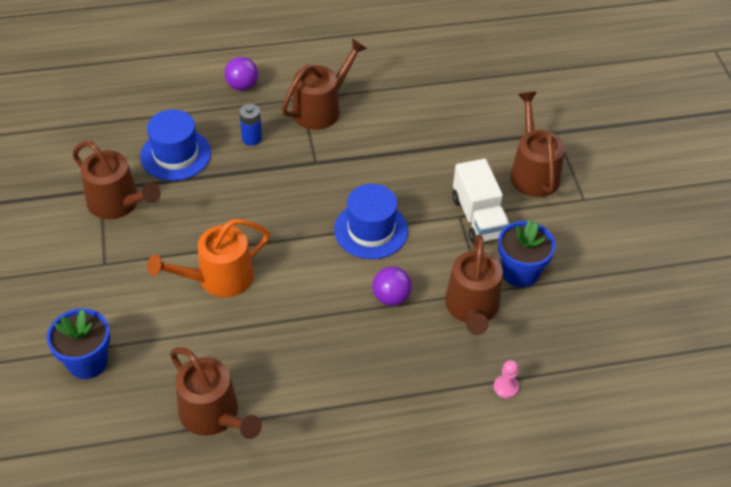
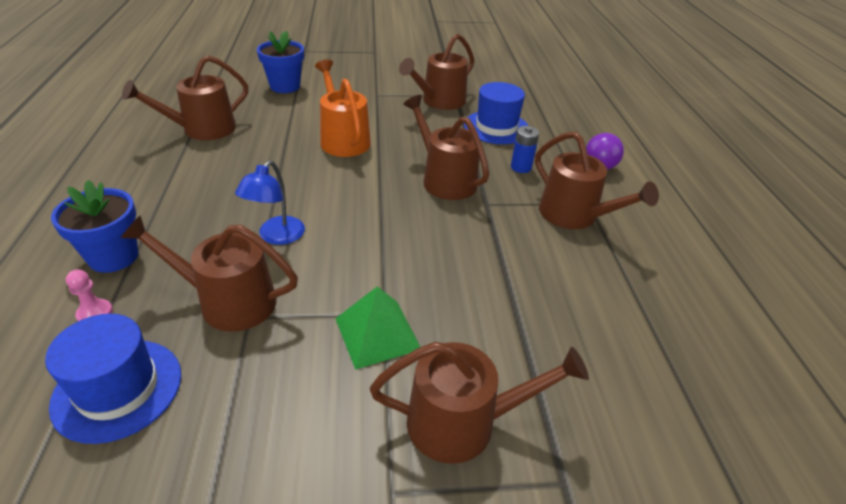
camera: 95 degrees right, 10 degrees down
blue hat [334,184,408,259] -> blue hat moved to [45,314,181,444]
purple ball [372,267,412,306] -> blue lamp [235,160,305,245]
white truck [452,159,510,244] -> green pyramid [335,286,420,370]
blue flower pot [498,220,556,287] -> blue flower pot moved to [51,180,139,273]
none -> brown watering can [403,95,489,200]

